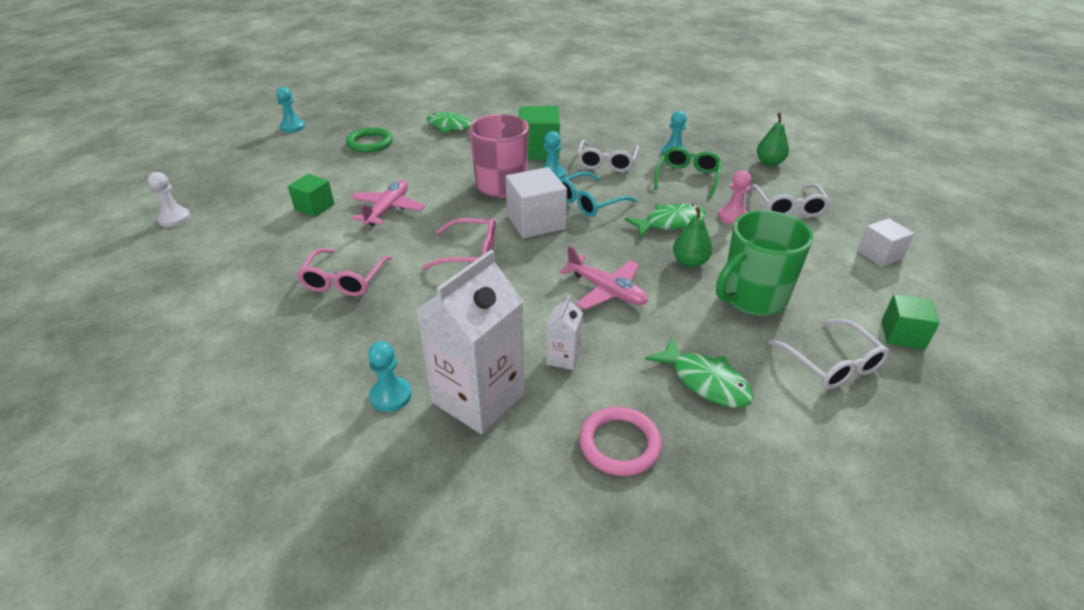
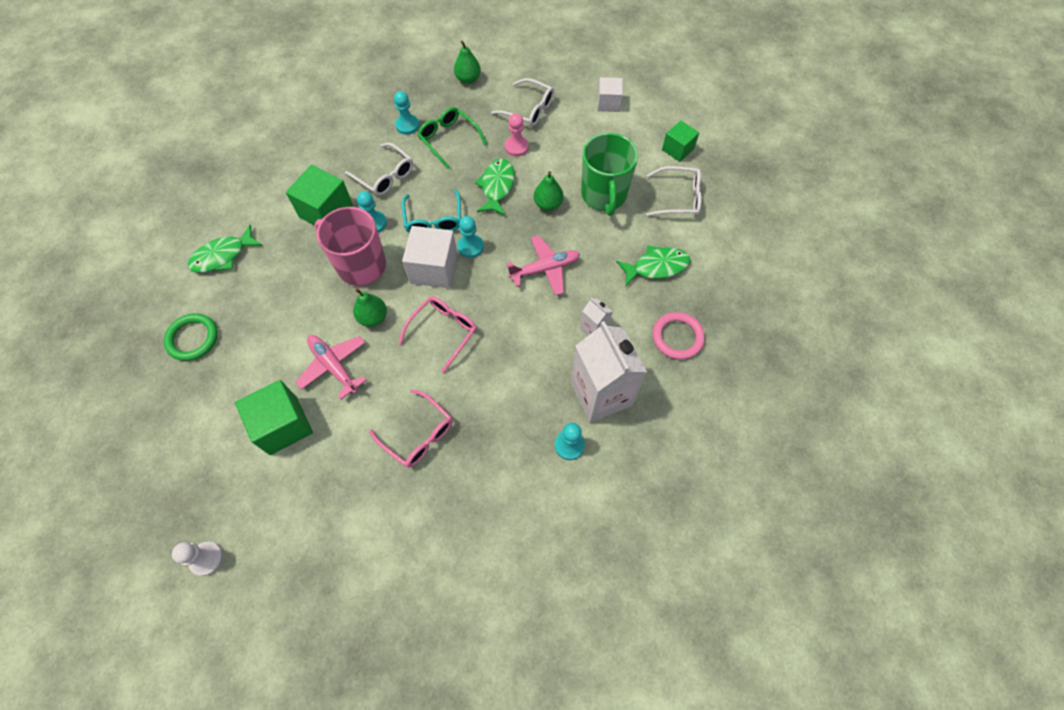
camera: 60 degrees left, 25 degrees up
turquoise pawn [276,87,305,133] -> turquoise pawn moved to [457,216,484,258]
green cube [288,174,334,217] -> green cube [235,380,313,455], size x1.60
none -> green pear [353,288,387,327]

